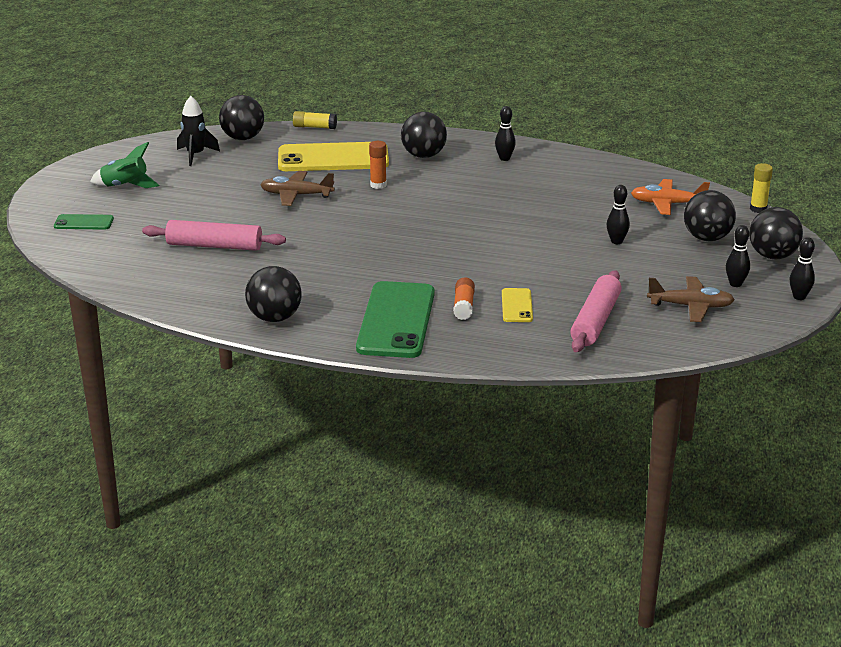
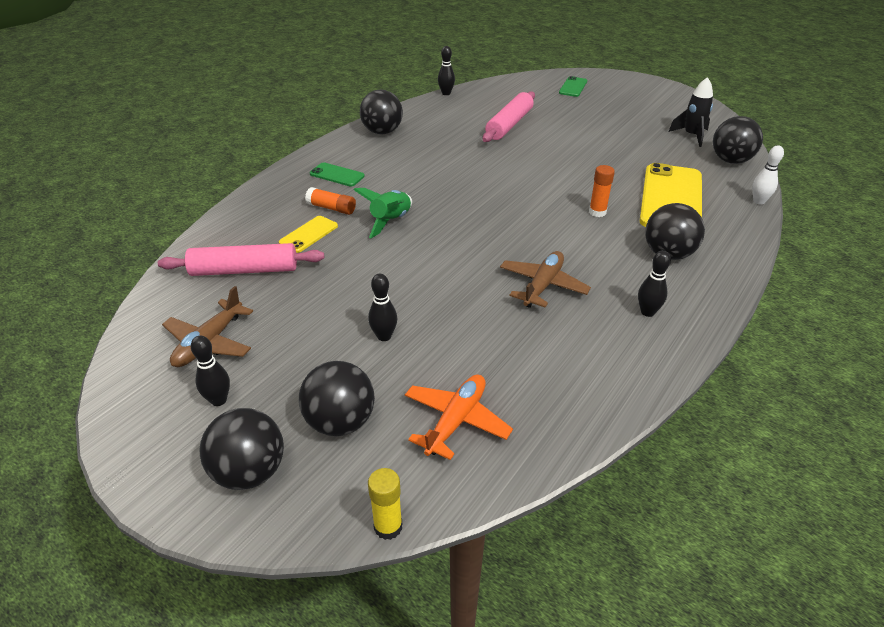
camera: 110 degrees right, 10 degrees up
green rocket [90,142,160,188] -> green rocket moved to [354,188,412,238]
brown plane [260,171,335,206] -> brown plane moved to [500,251,591,308]
yellow glue stick [293,111,337,129] -> white bowling pin [752,145,784,204]
green phone [356,281,435,358] -> green phone [310,162,365,187], size x0.47
yellow phone [502,288,533,322] -> yellow phone turned 75 degrees counterclockwise [279,216,338,253]
pink rolling pin [570,270,622,352] -> pink rolling pin turned 45 degrees counterclockwise [158,243,324,276]
black bowling pin [790,237,815,300] -> black bowling pin moved to [438,46,455,95]

